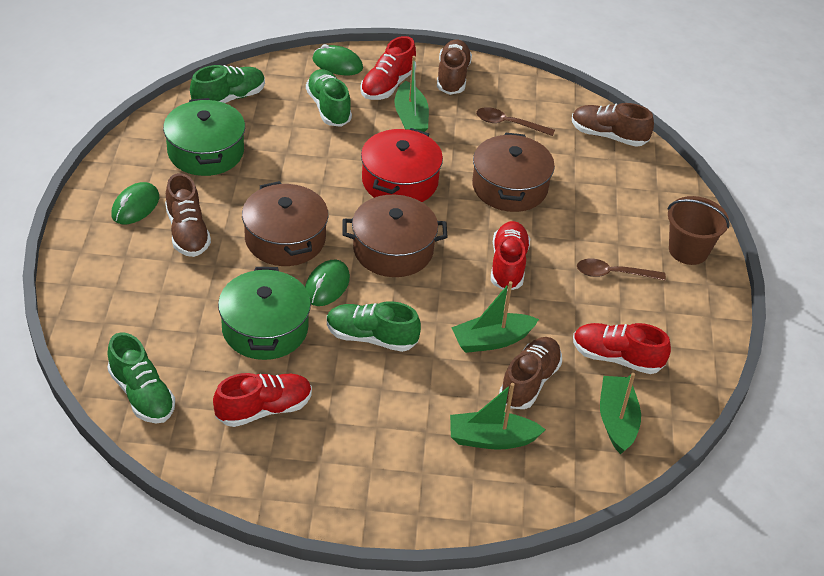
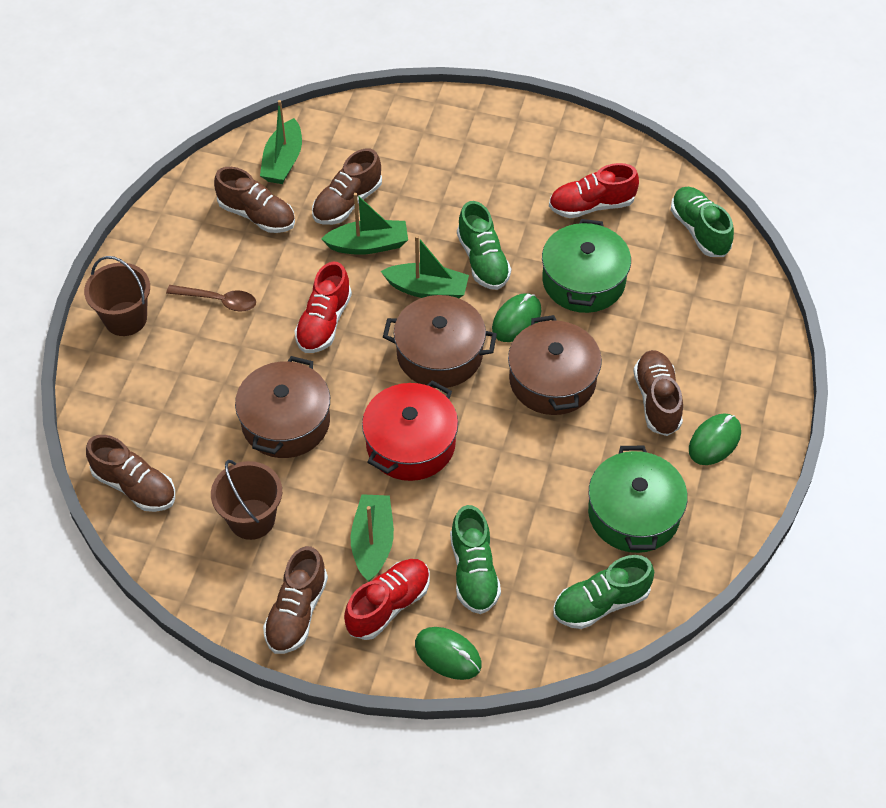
camera: 165 degrees left, 10 degrees up
green shoe [327,301,421,352] -> green shoe turned 45 degrees clockwise [457,201,511,290]
green boat [450,383,546,450] -> green boat moved to [381,235,469,298]
brown spoon [476,107,555,136] -> brown bucket [211,460,282,540]
red shoe [573,323,671,374] -> brown shoe [214,167,295,233]

